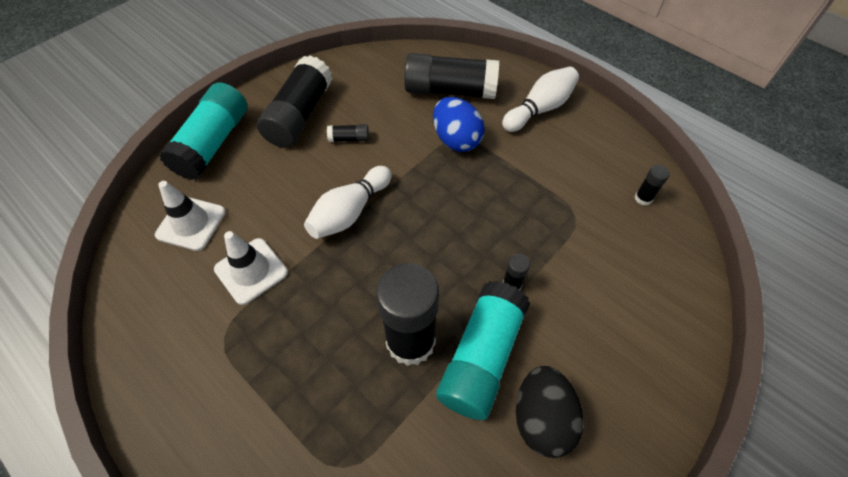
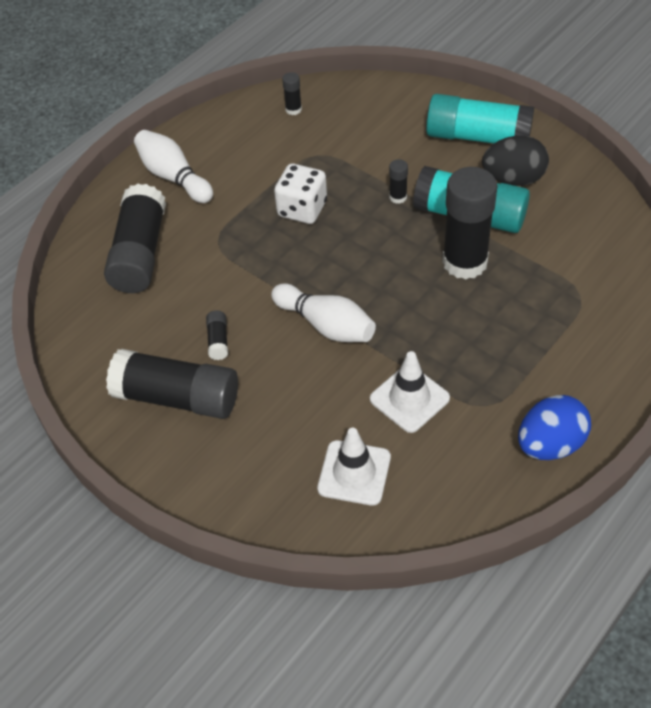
camera: 90 degrees left, 5 degrees down
turquoise glue stick [159,83,247,180] -> turquoise glue stick moved to [426,94,534,144]
blue egg [433,97,485,152] -> blue egg moved to [518,395,591,460]
none -> white dice [274,164,327,224]

